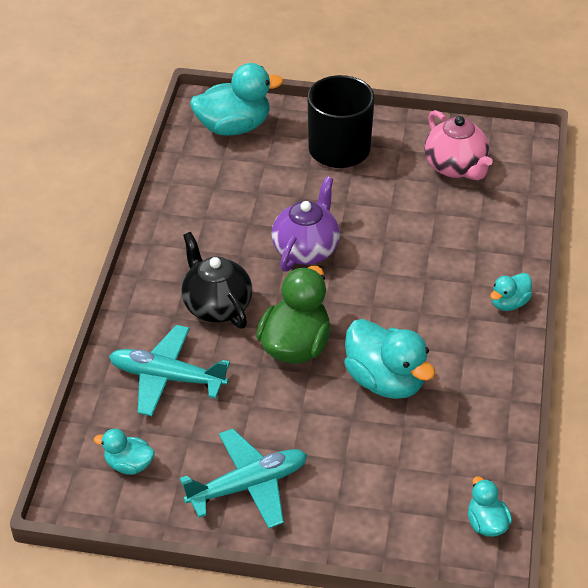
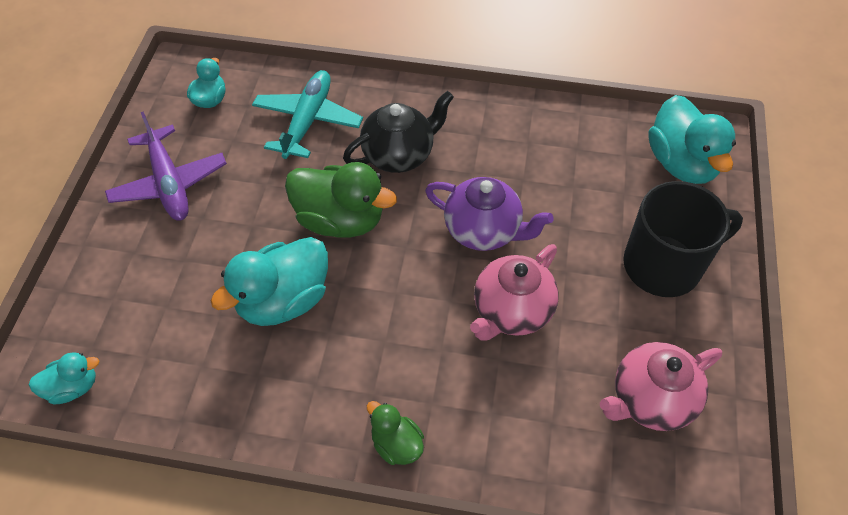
camera: 90 degrees right, 10 degrees up
turquoise plane [180,429,307,528] -> purple plane [105,112,227,221]
turquoise duck [490,273,532,311] -> green duck [367,401,424,465]
none -> pink teapot [470,244,559,341]

